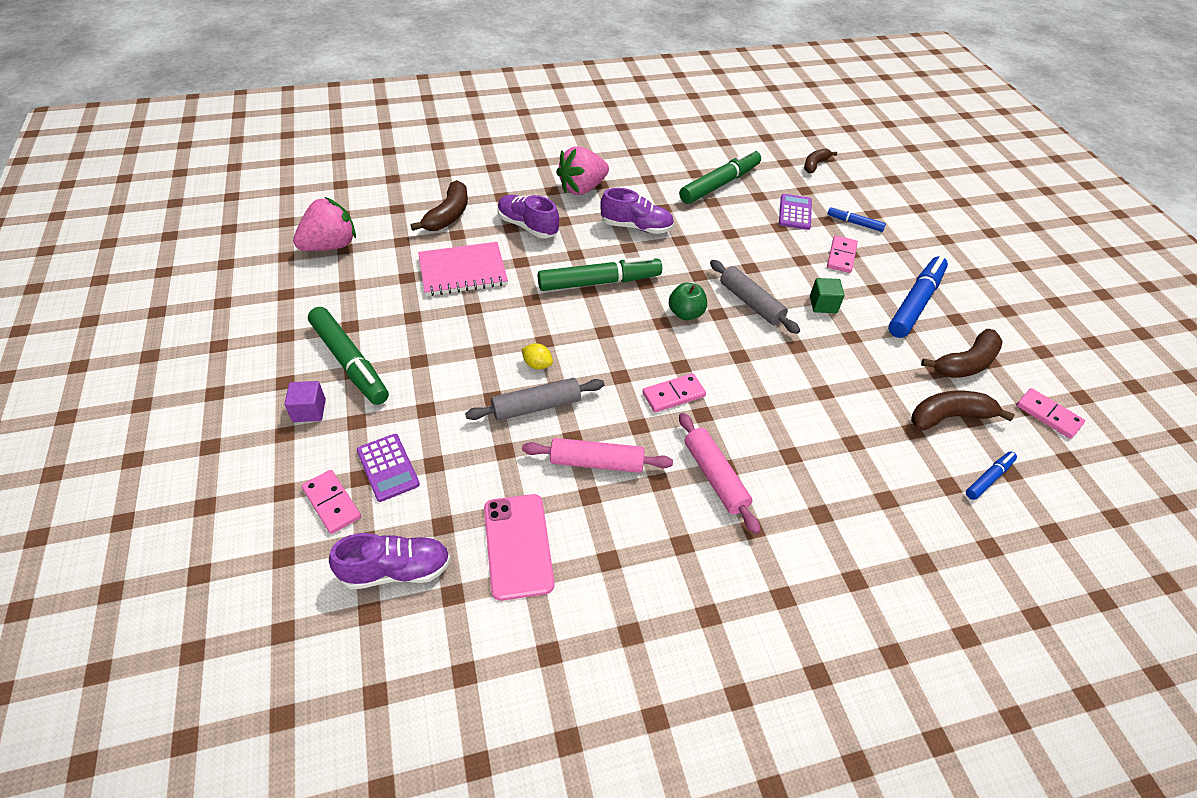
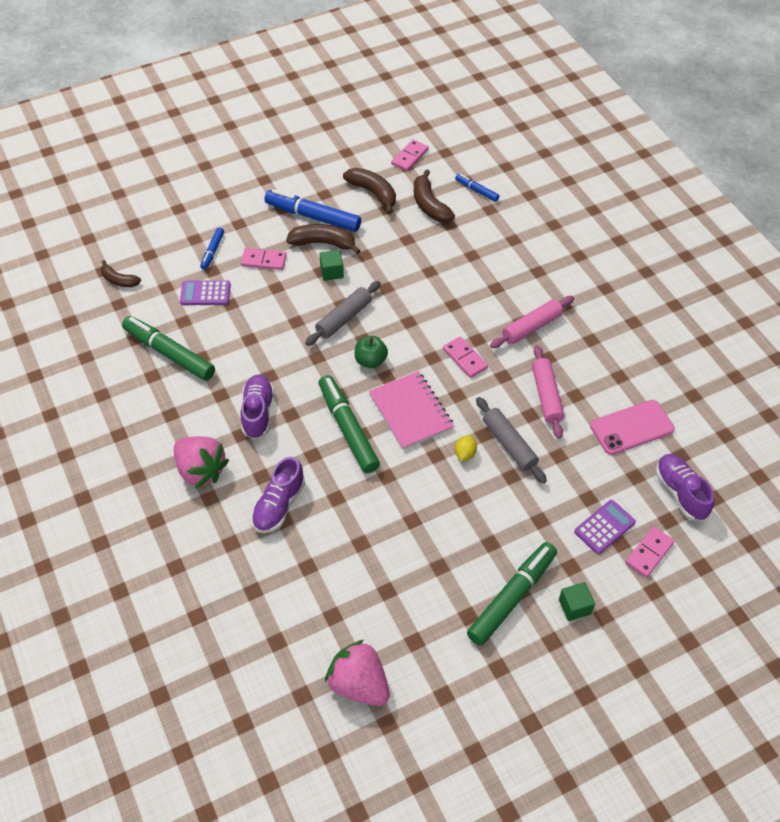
camera: 100 degrees left, 5 degrees up
purple cube [284,381,326,422] -> green cube [559,582,595,621]
brown banana [411,180,468,231] -> brown banana moved to [286,224,361,254]
pink notebook [418,242,508,296] -> pink notebook moved to [369,371,454,450]

